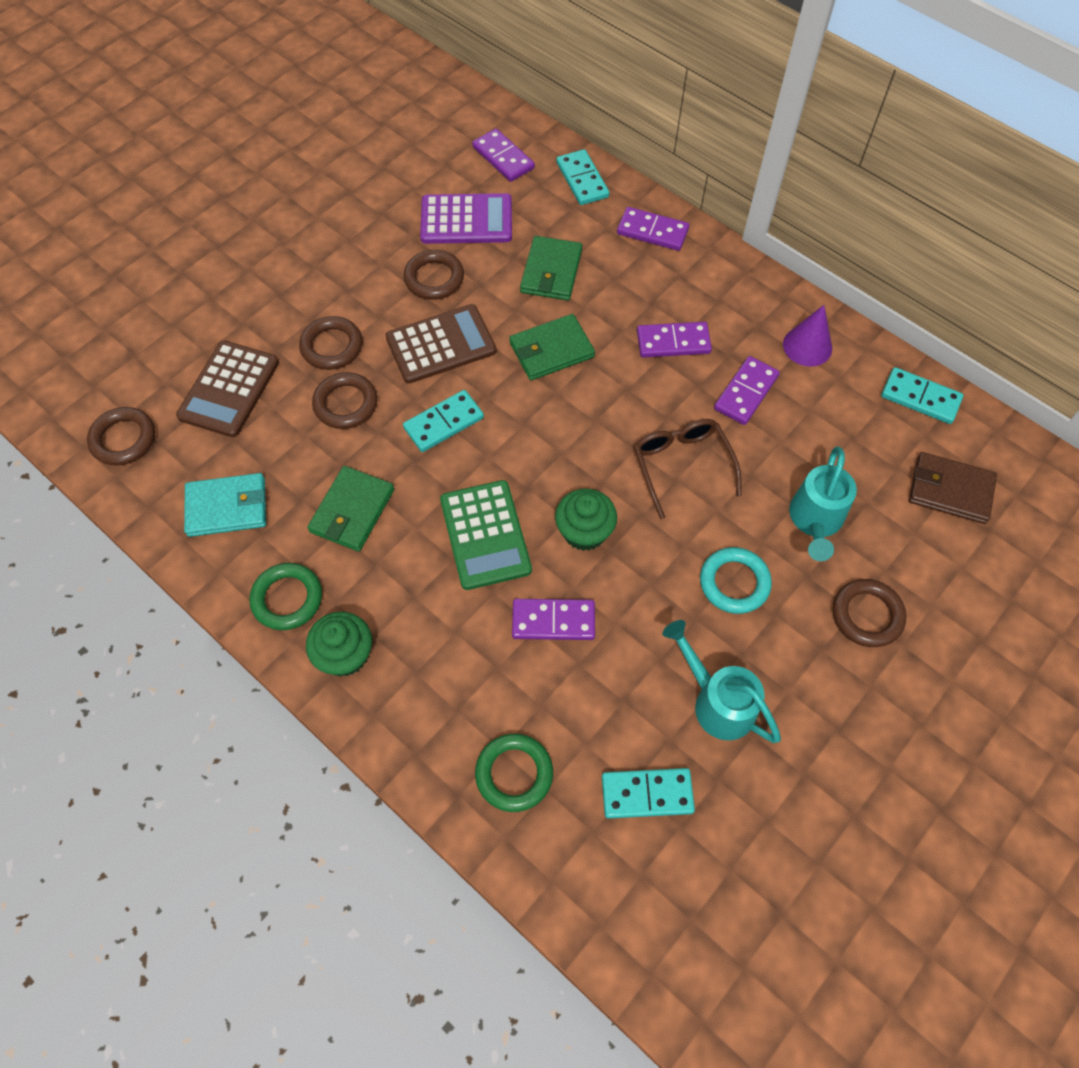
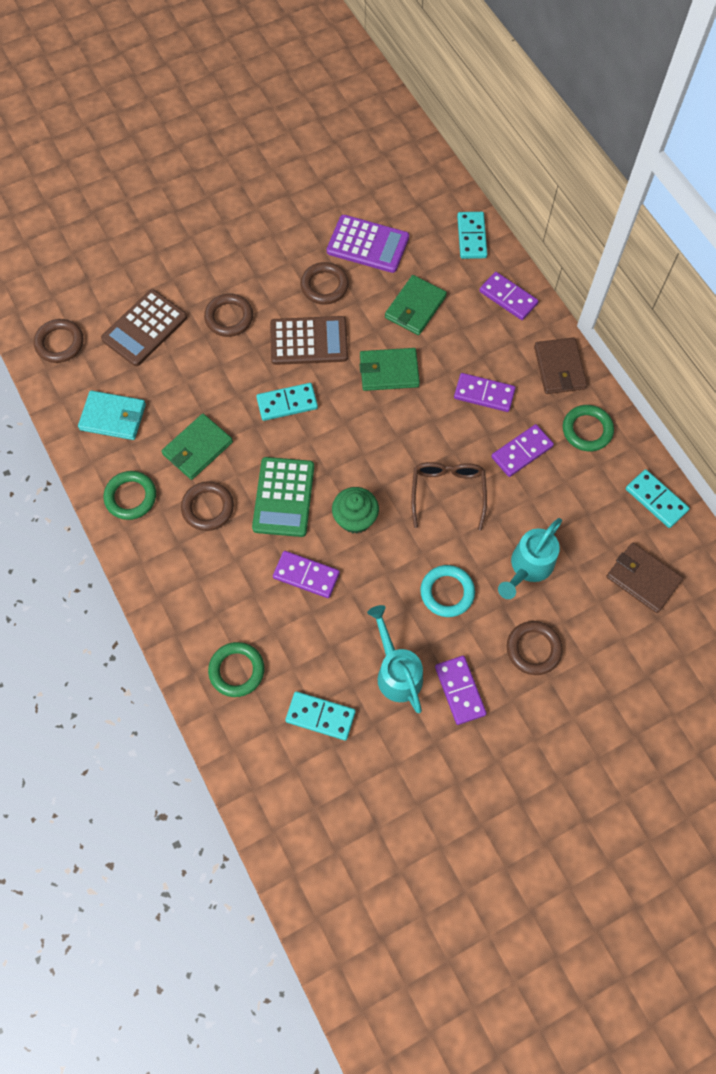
camera: 20 degrees right, 5 degrees up
green cupcake [306,612,372,676] -> none
brown ring [312,372,377,429] -> brown ring moved to [181,481,234,531]
purple domino [472,128,535,182] -> purple domino moved to [435,656,487,725]
purple cone [783,305,832,367] -> green ring [563,405,614,451]
none -> brown wallet [534,337,587,394]

